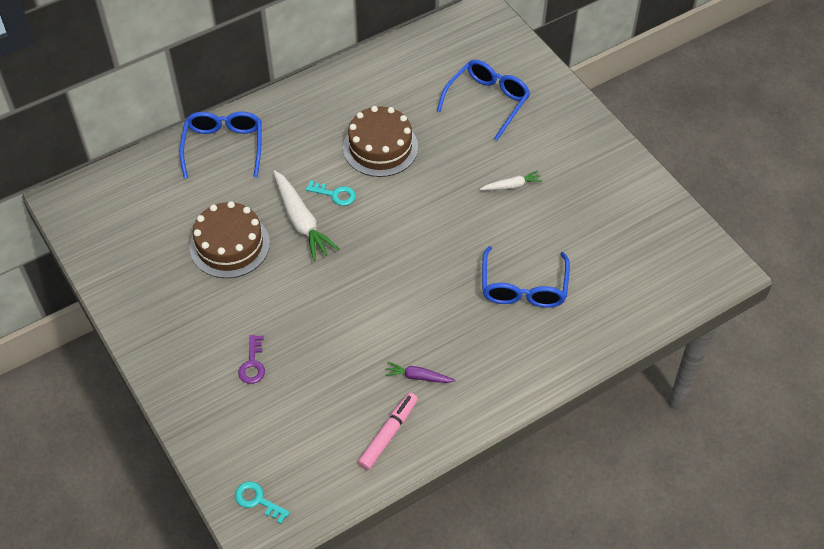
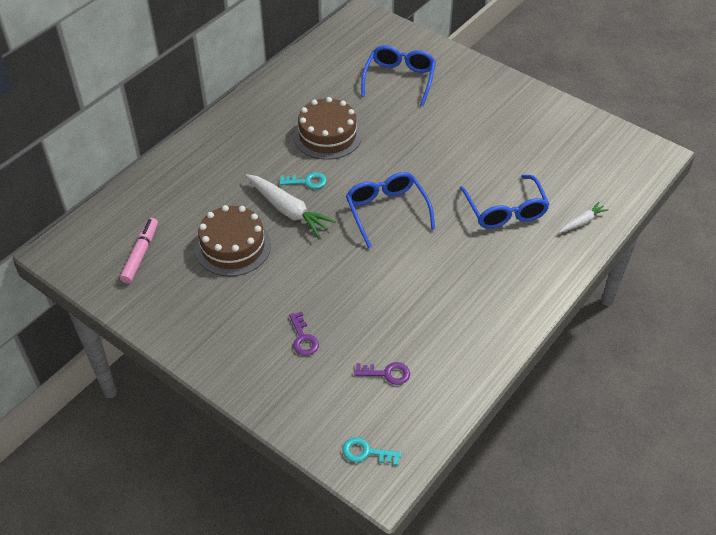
camera: 20 degrees left, 5 degrees down
blue glasses [180,111,261,178] -> blue glasses moved to [346,172,435,248]
pink marker [358,393,418,470] -> pink marker moved to [120,218,158,284]
purple carrot [385,362,456,383] -> none
white carrot [480,170,542,190] -> white carrot moved to [559,202,609,233]
none -> purple key [354,362,410,385]

